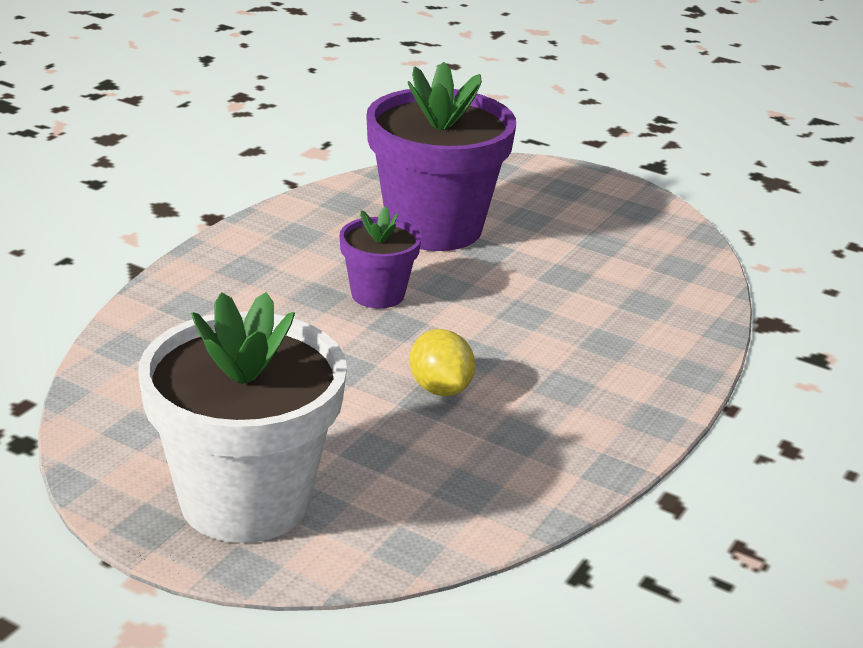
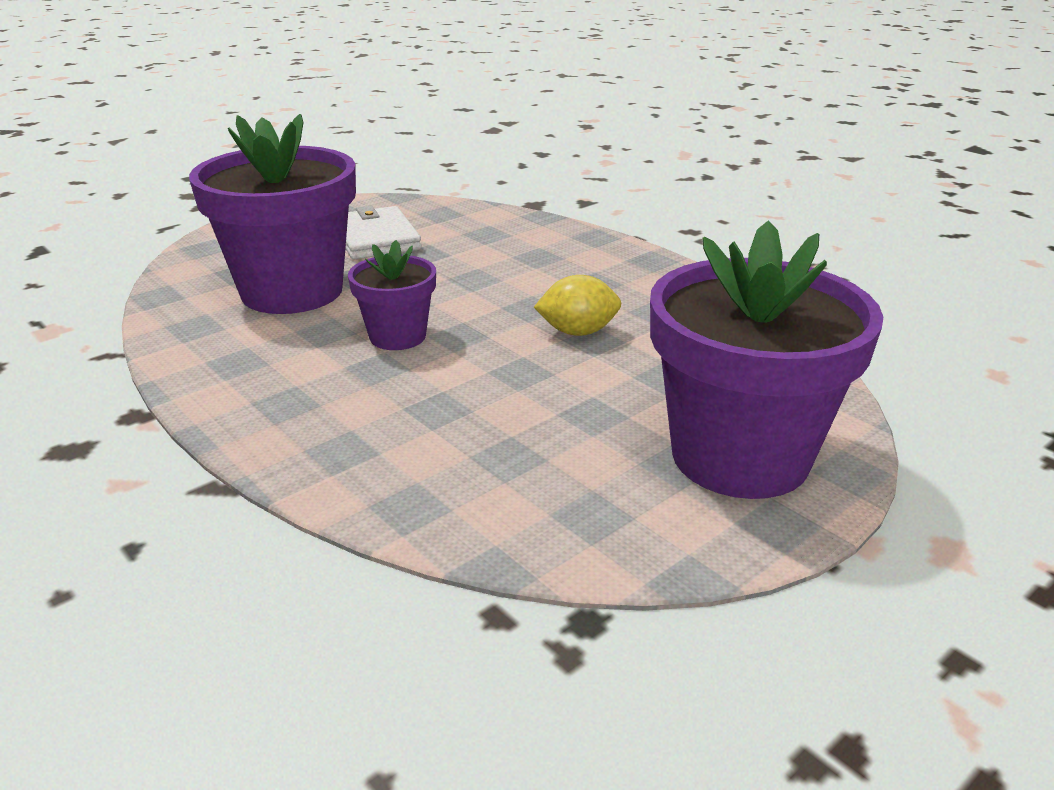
camera: 70 degrees left, 0 degrees up
white flower pot [138,292,347,543] -> purple flower pot [650,221,883,499]
none -> white wallet [345,206,422,259]

